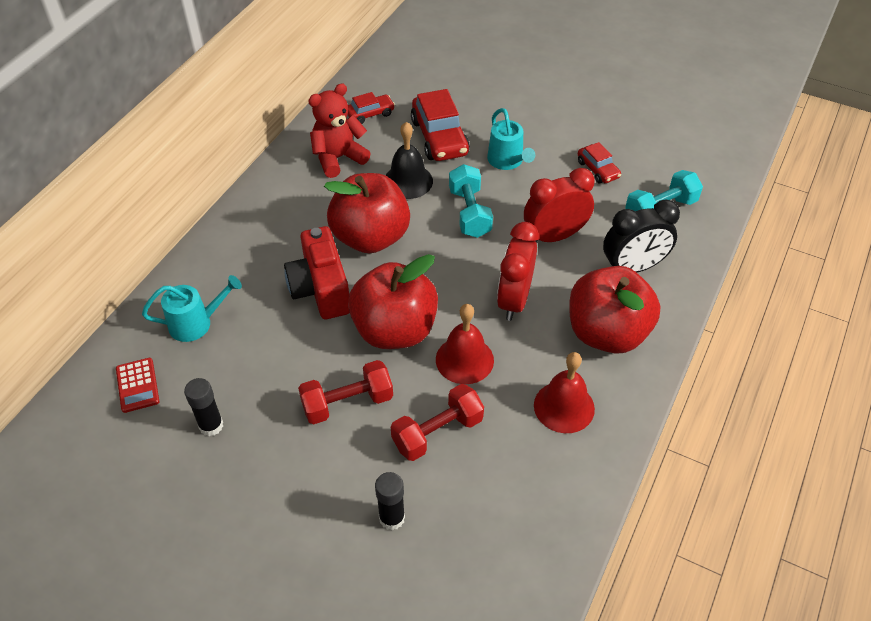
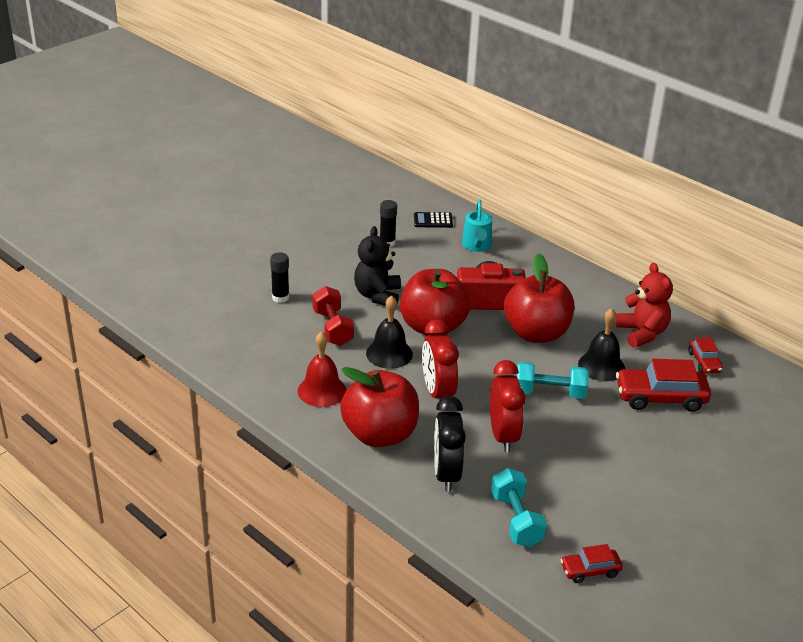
camera: 105 degrees right, 15 degrees down
red calculator [116,358,159,413] -> black calculator [414,212,453,228]
red dumbbell [298,360,393,424] -> black teddy bear [354,226,401,306]
red bell [436,304,494,384] -> black bell [366,295,413,369]
turquoise watering can [487,108,535,170] -> none
red clock [497,222,539,321] -> red clock turned 135 degrees counterclockwise [422,319,458,399]
red car [578,142,621,183] -> red car moved to [561,544,623,583]

